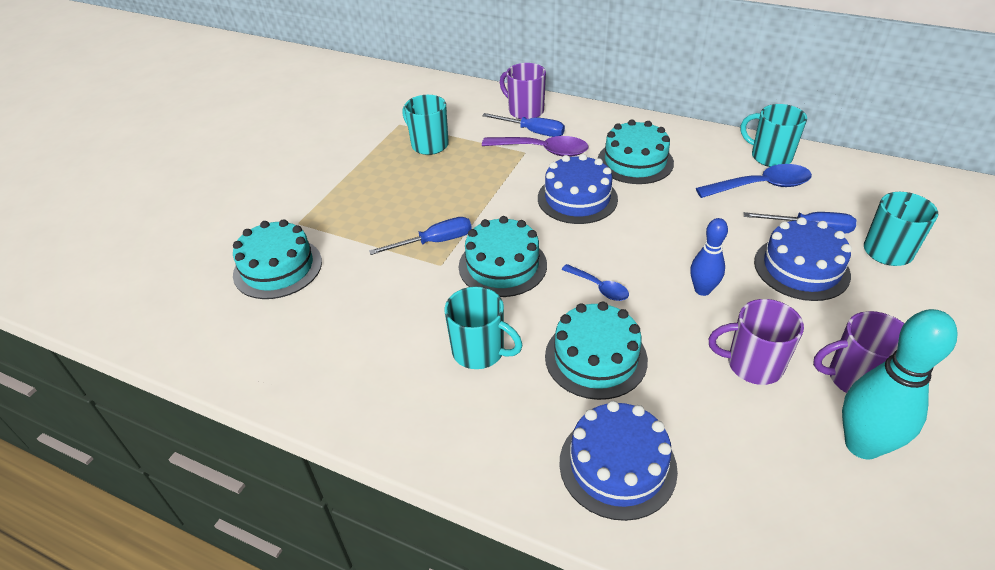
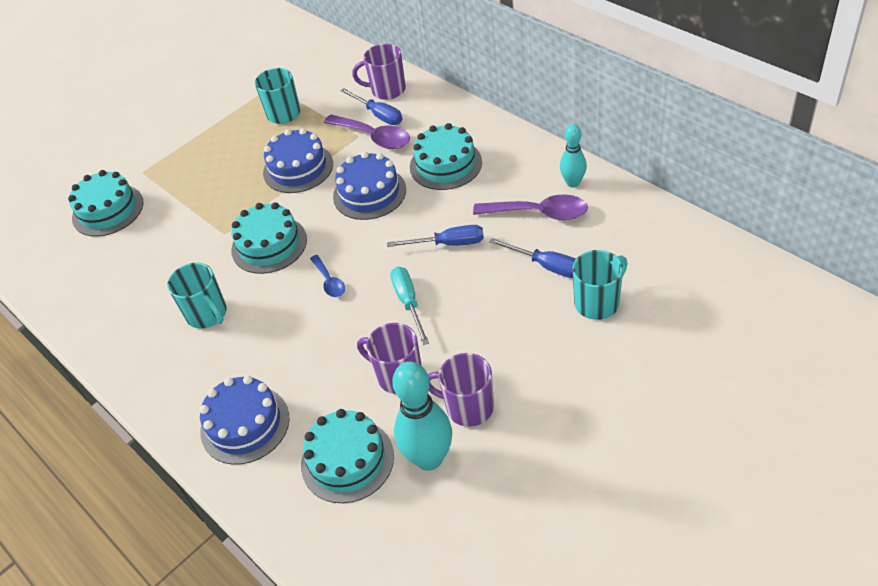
camera: 25 degrees right, 5 degrees up
blue screwdriver [369,217,472,255] -> blue screwdriver moved to [387,225,484,247]
purple mug [500,63,546,120] -> purple mug turned 60 degrees counterclockwise [352,44,406,100]
turquoise cake [545,302,648,400] -> turquoise cake moved to [301,409,394,503]
blue bowling pin [690,218,728,296] -> turquoise screwdriver [390,267,429,345]
blue spoon [696,164,812,198] -> purple spoon [473,194,588,220]
turquoise mug [741,104,807,167] -> turquoise bowling pin [560,124,587,188]
blue cake [754,217,852,301] -> blue cake moved to [263,128,333,193]

